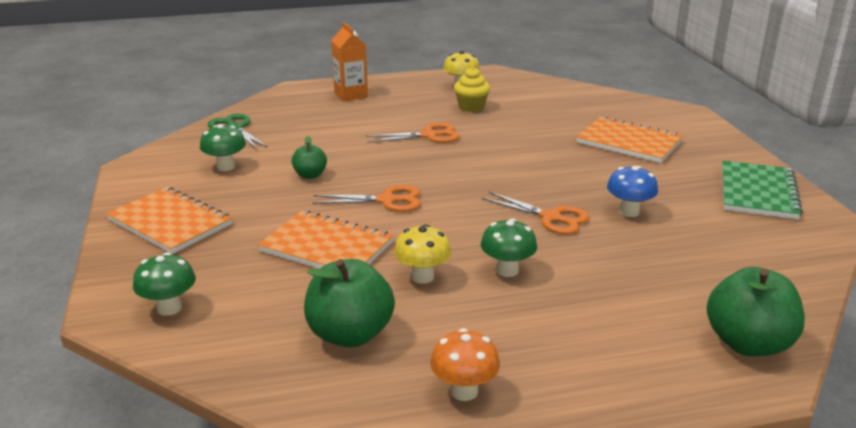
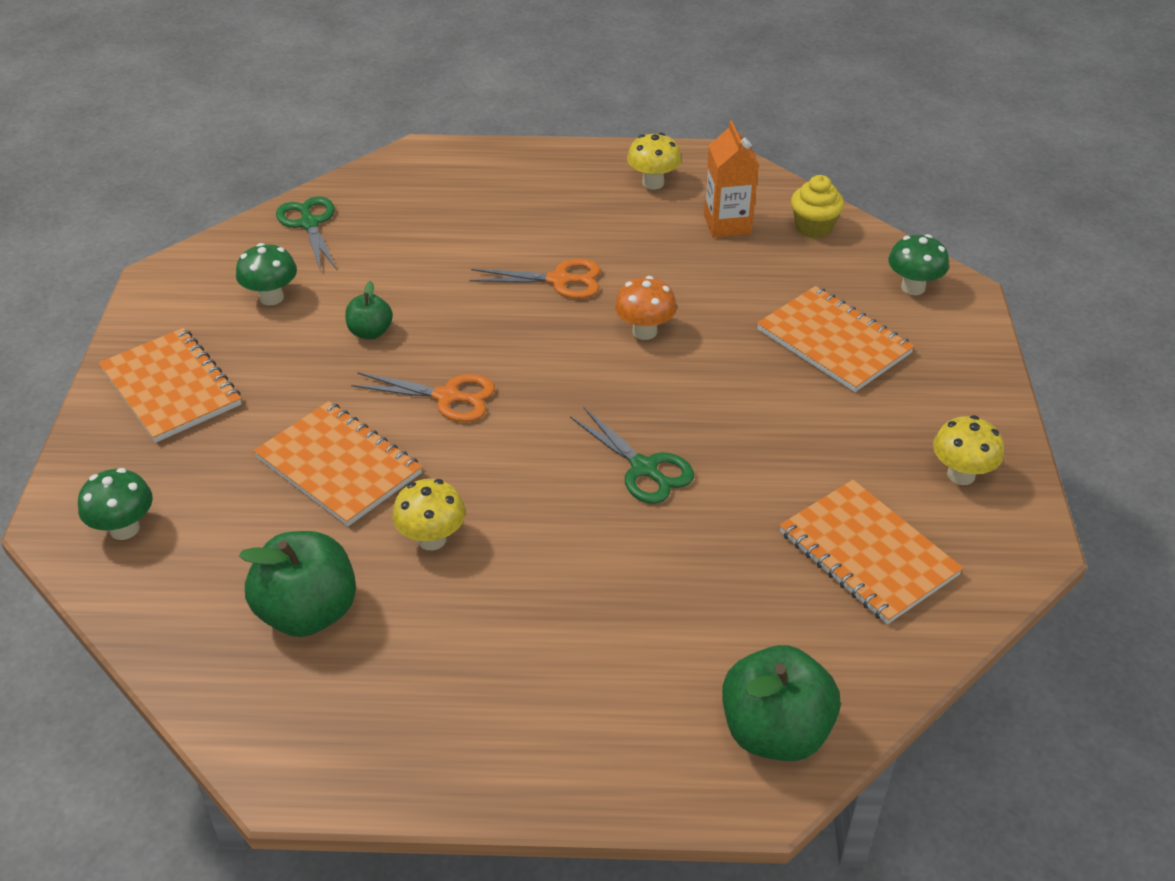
camera: 15 degrees right, 15 degrees up
orange carton [331,22,368,101] -> orange carton moved to [704,120,759,238]
orange mushroom [430,328,500,401] -> orange mushroom moved to [615,276,677,340]
yellow cupcake [454,67,490,112] -> yellow cupcake moved to [791,175,844,239]
green mushroom [481,219,537,277] -> green mushroom moved to [888,234,949,295]
orange scissors [482,192,589,234] -> green scissors [570,408,694,504]
blue mushroom [607,166,658,217] -> none
green notebook [722,160,803,219] -> yellow mushroom [933,415,1004,485]
none -> orange notebook [780,480,963,624]

